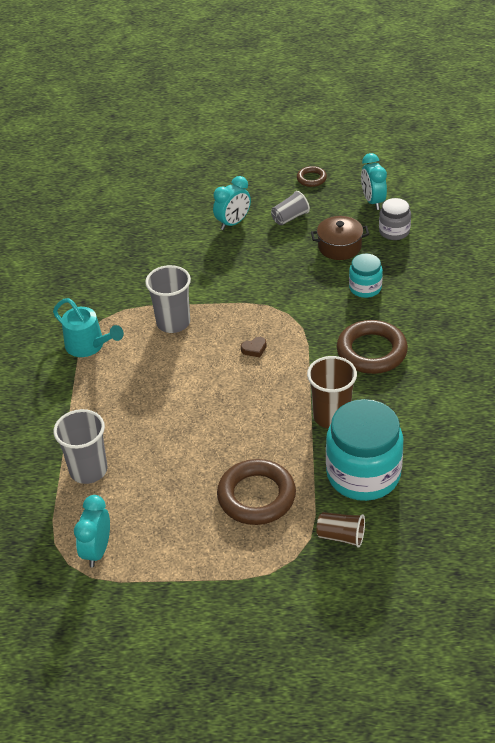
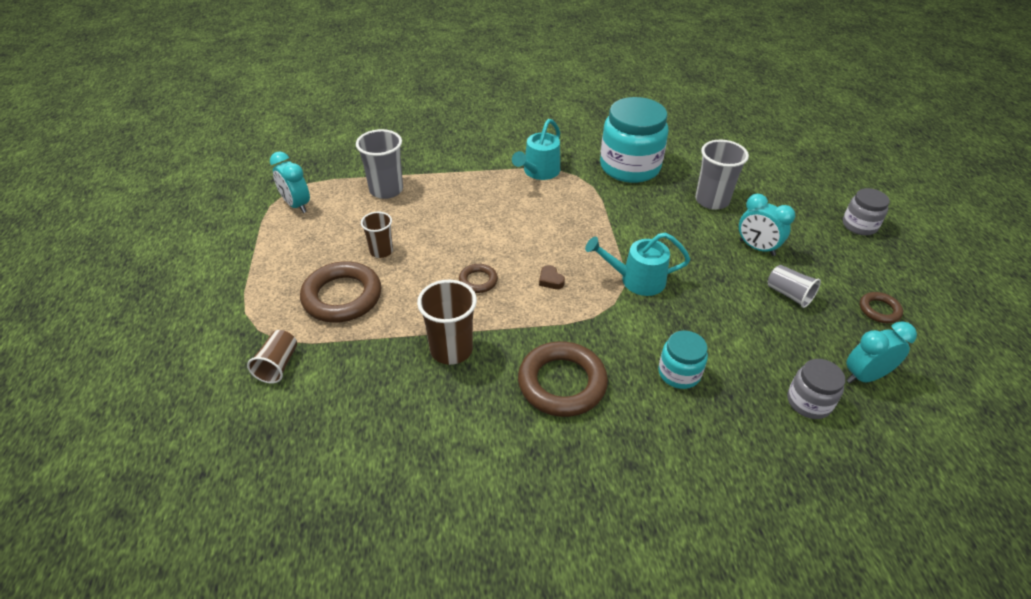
camera: 80 degrees right, 0 degrees up
turquoise clock [74,495,110,567] -> turquoise clock turned 135 degrees counterclockwise [270,151,310,213]
grey cup [145,265,191,333] -> grey cup moved to [695,140,749,210]
brown pot [311,216,369,260] -> none
turquoise jar [326,399,403,501] -> turquoise jar moved to [600,97,669,183]
none -> brown cup [361,212,393,258]
none -> brown ring [459,264,498,293]
none -> turquoise watering can [585,232,690,296]
none -> grey jar [843,188,890,235]

